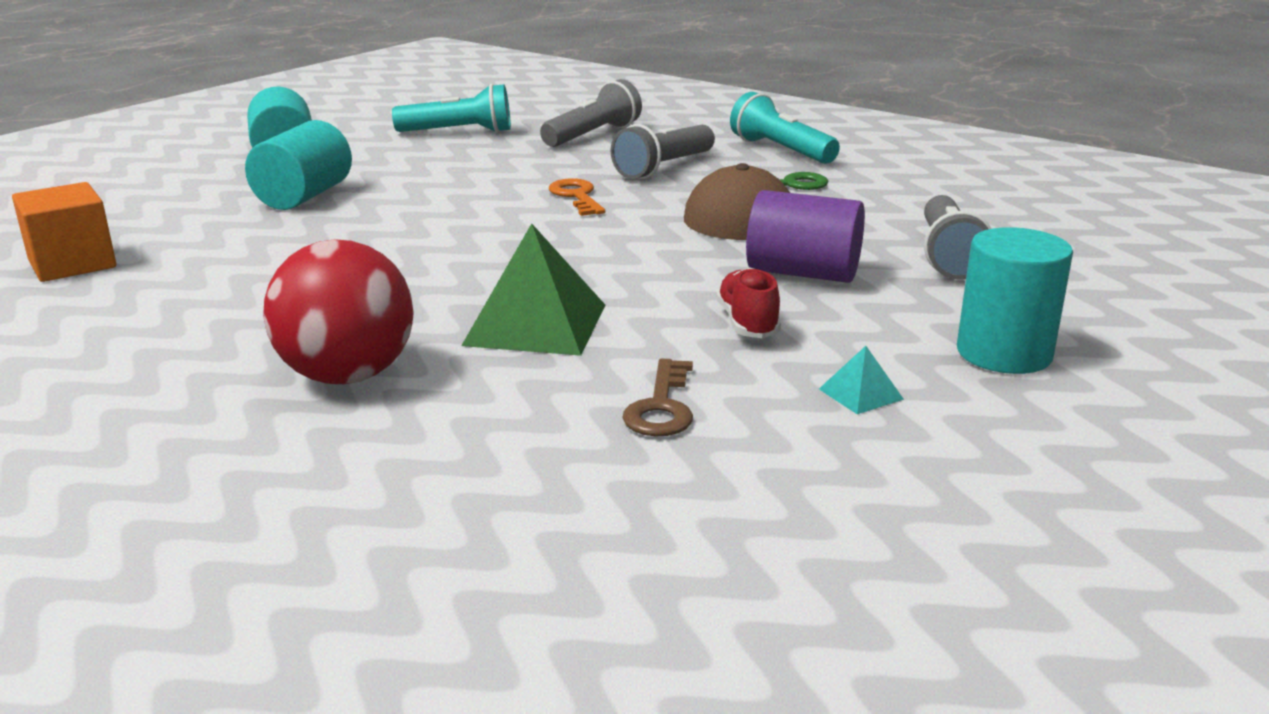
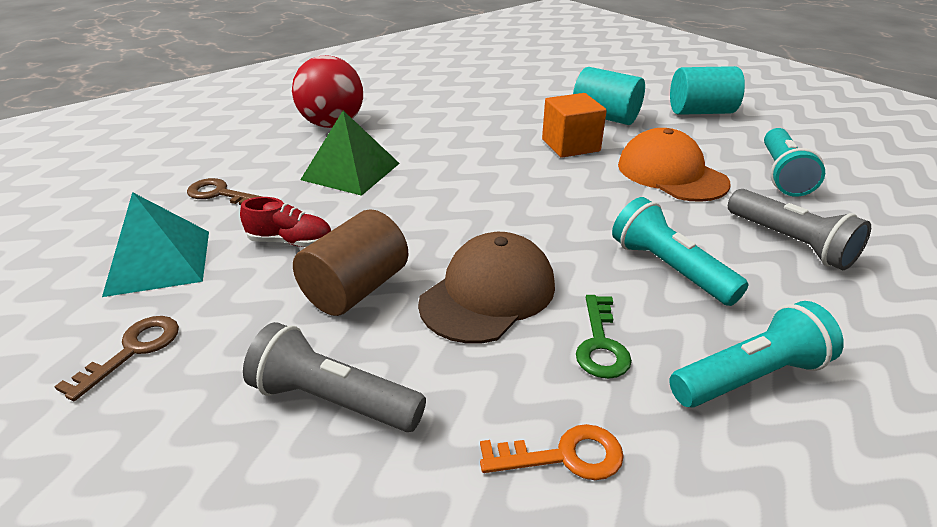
camera: 105 degrees right, 10 degrees up
orange cube [12,182,116,282] -> orange cube moved to [542,93,607,158]
orange key [549,178,605,216] -> orange key moved to [480,424,624,480]
grey flashlight [611,124,715,179] -> turquoise flashlight [612,197,748,306]
purple cylinder [746,190,865,283] -> brown cylinder [293,209,408,316]
turquoise pyramid [819,346,904,414] -> turquoise pyramid [102,192,209,297], size x2.23
turquoise cylinder [957,227,1073,374] -> brown key [54,316,179,401]
none -> orange cap [618,128,731,202]

